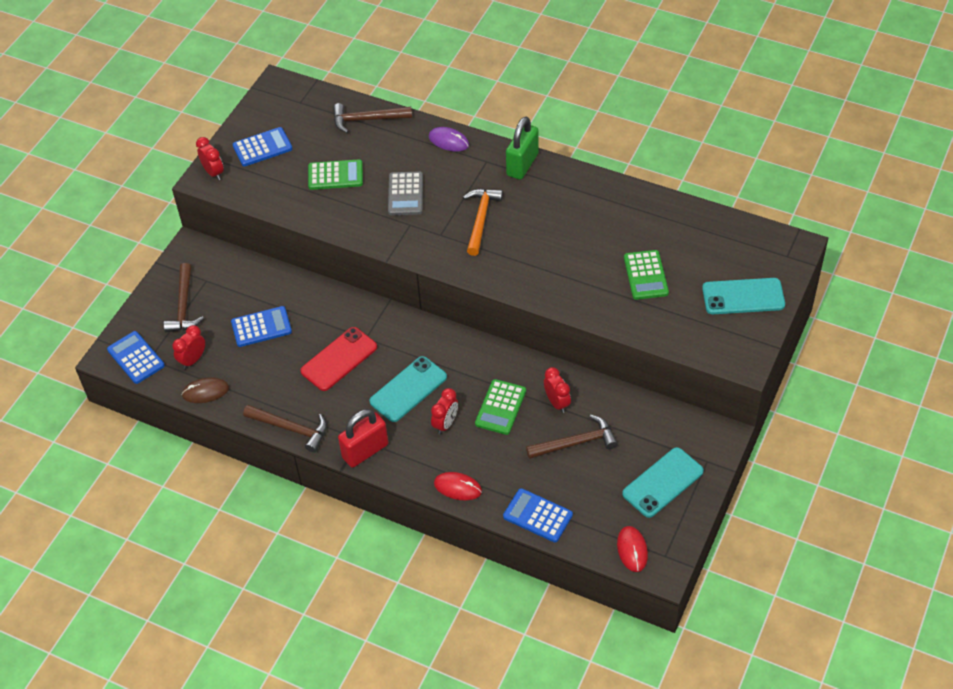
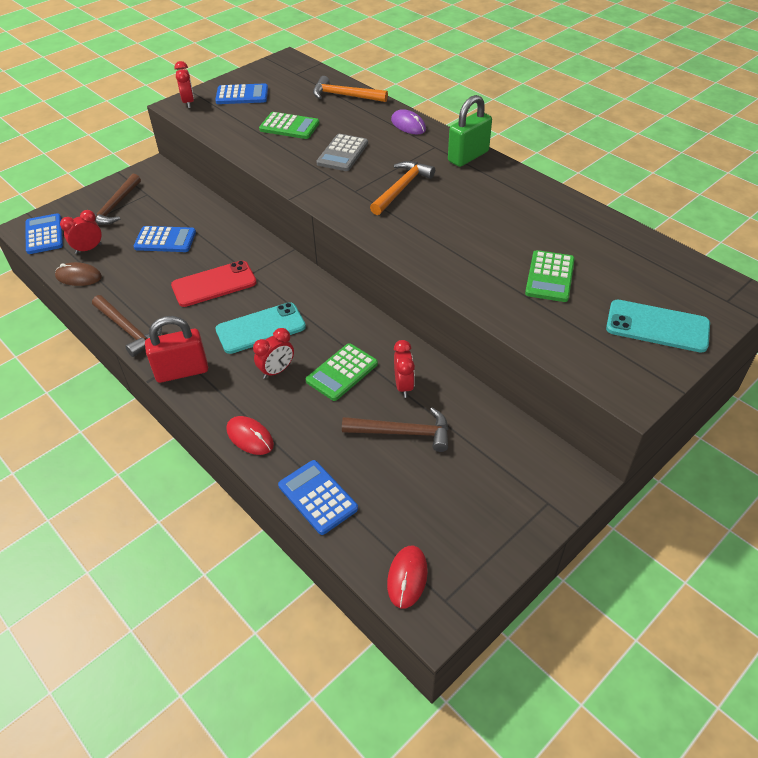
camera: 20 degrees right, 5 degrees down
brown hammer [333,103,412,133] -> orange hammer [313,76,388,102]
turquoise phone [622,447,704,518] -> none

